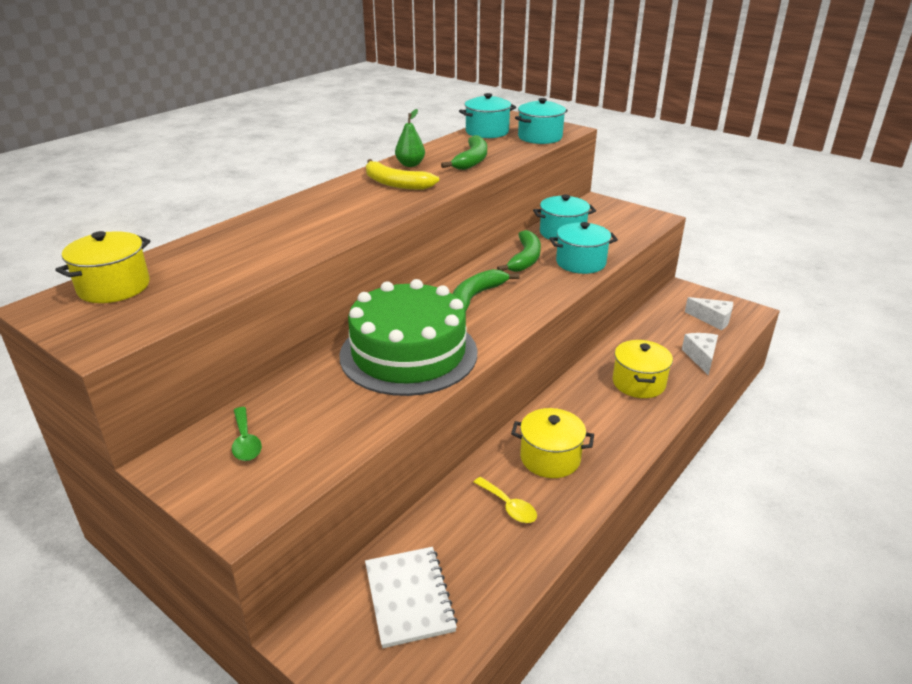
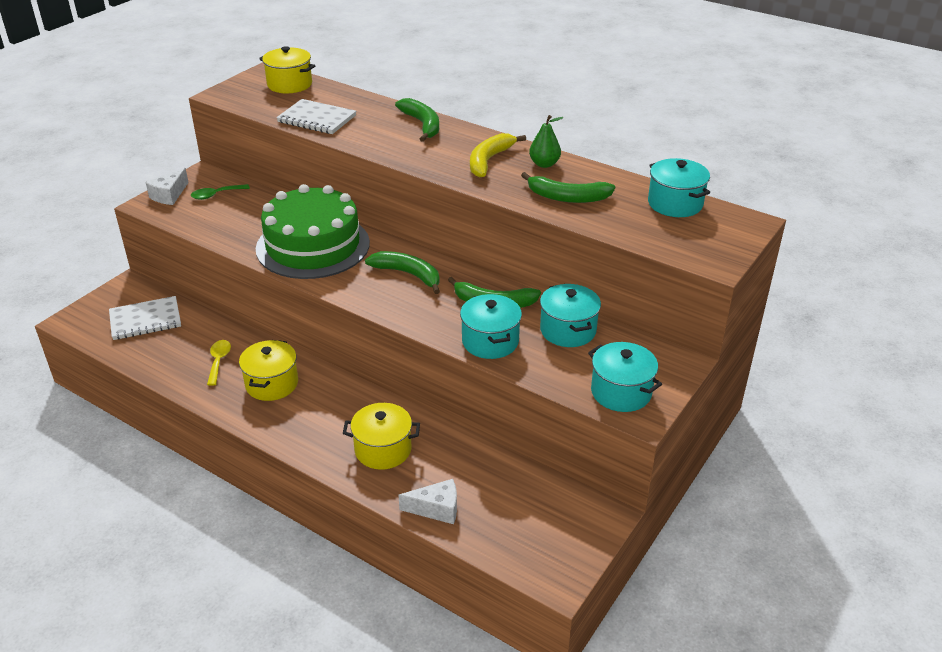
camera: 85 degrees right, 5 degrees up
yellow spoon [474,477,537,523] -> yellow spoon turned 135 degrees clockwise [207,340,231,386]
turquoise pot [515,98,568,144] -> turquoise pot moved to [588,342,662,412]
white cheese [685,297,733,330] -> white cheese moved to [146,168,189,205]
none -> white notebook [276,99,356,134]
none -> green banana [395,98,439,142]

